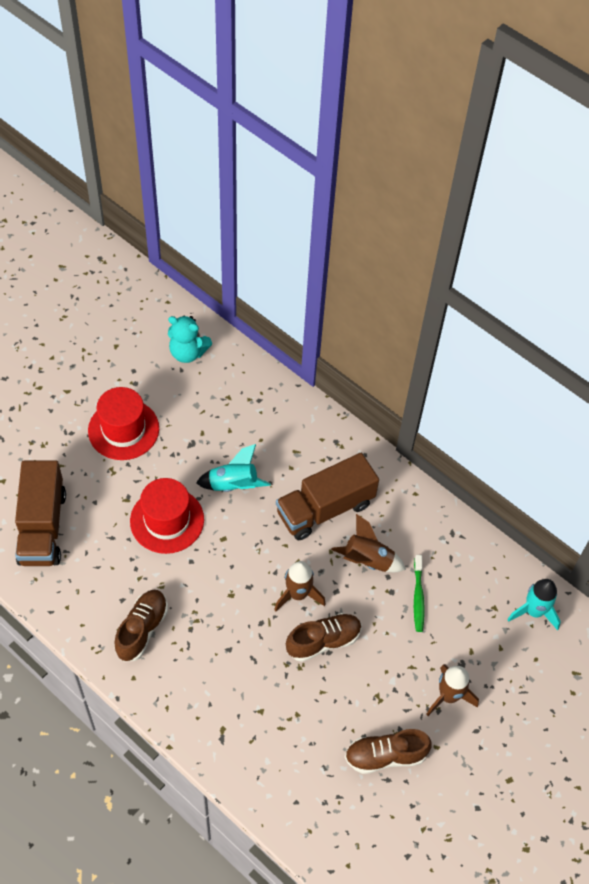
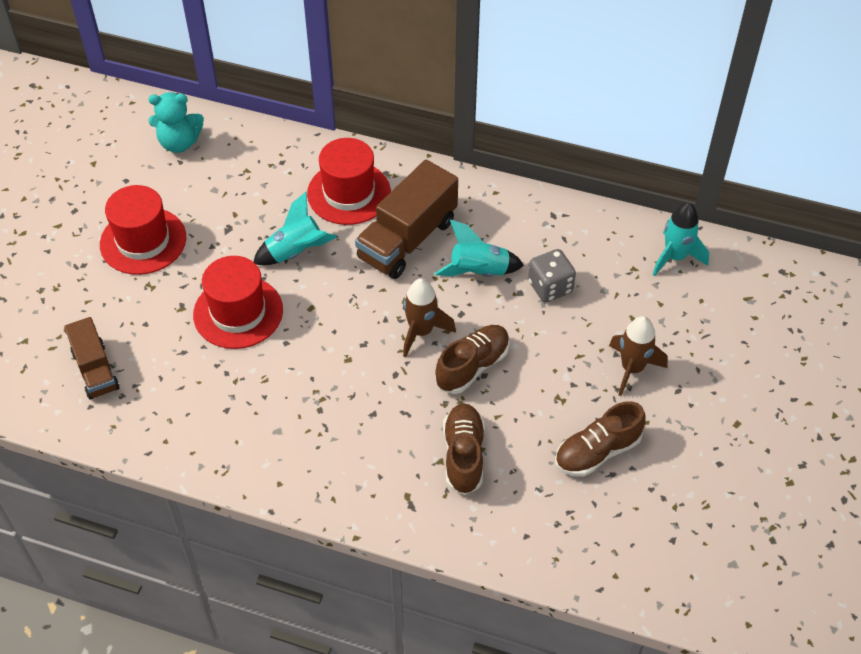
camera: 20 degrees left, 5 degrees down
brown truck [15,460,66,566] -> brown truck [64,317,120,399], size x0.62
brown shoe [114,590,168,661] -> brown shoe moved to [443,403,485,495]
brown rocket [331,514,406,572] -> turquoise rocket [435,220,524,277]
green toothbrush [414,555,425,632] -> grey dice [528,249,576,302]
none -> red hat [307,138,391,225]

